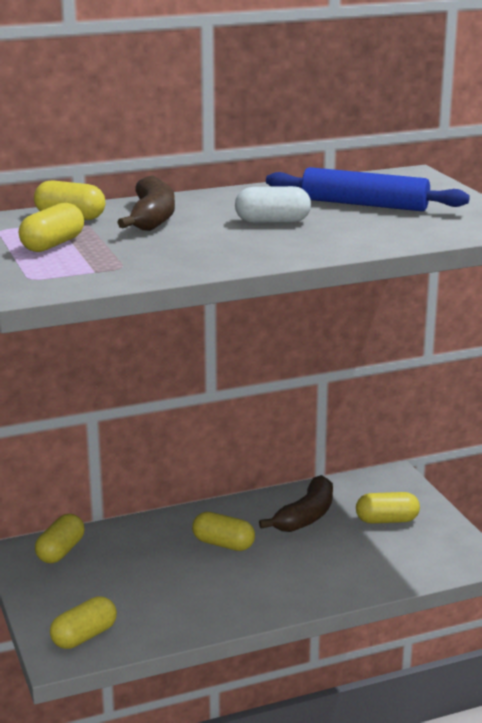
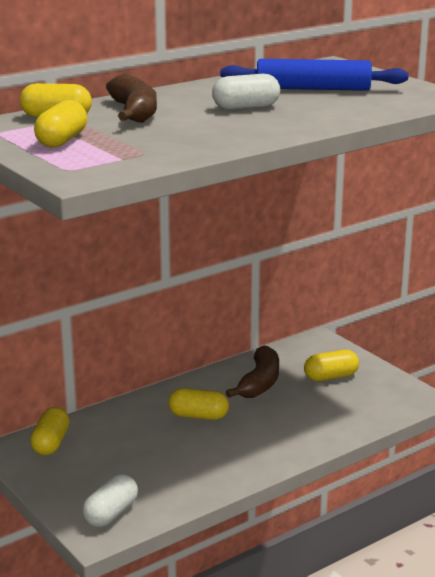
camera: 15 degrees left, 0 degrees up
yellow capsule [50,596,117,649] -> white capsule [82,474,138,527]

